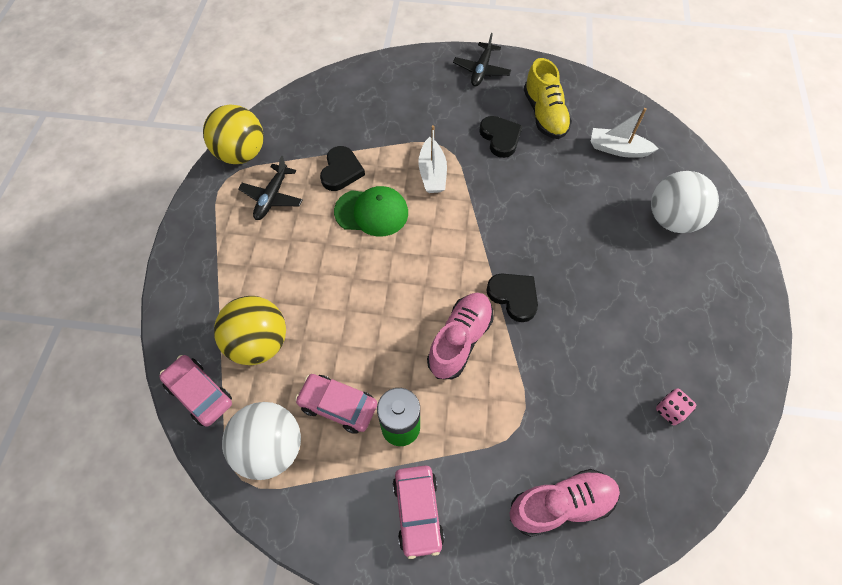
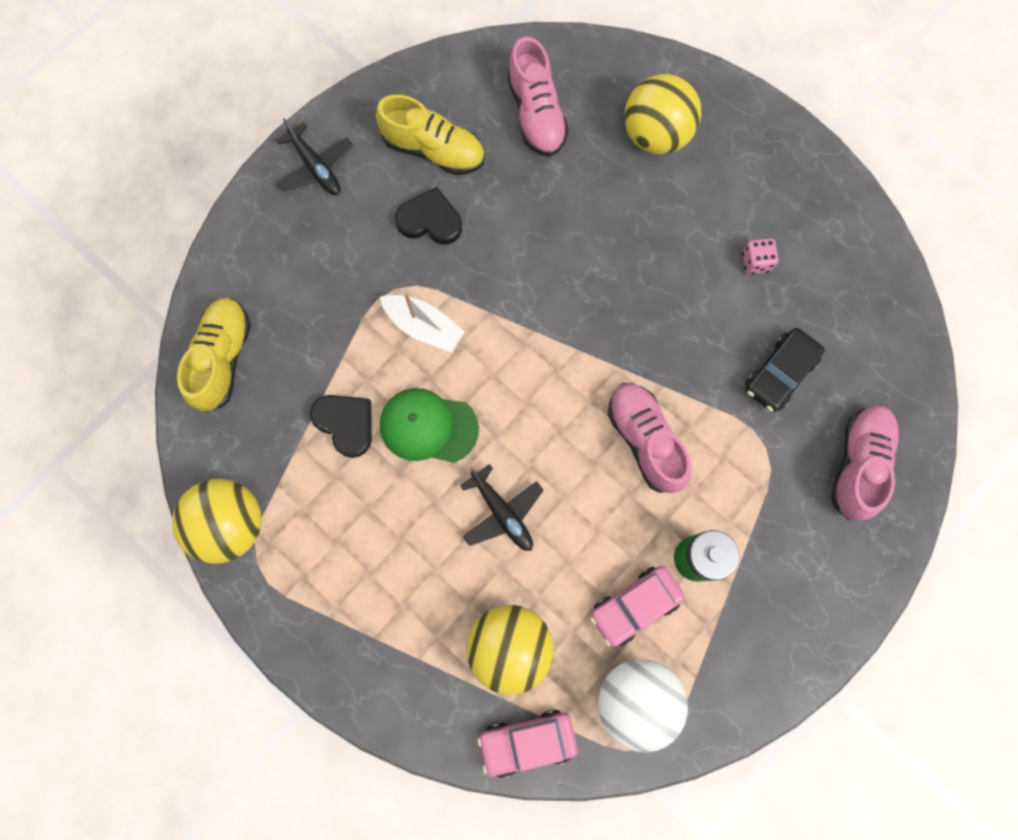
camera: 55 degrees left, 15 degrees up
black plane [238,156,303,220] -> black plane moved to [460,464,544,551]
green cap [334,186,408,237] -> green cap turned 120 degrees counterclockwise [380,388,479,463]
pink car [393,465,445,559] -> none
black heart [486,274,538,322] -> none
white boat [590,108,659,158] -> pink shoe [507,37,569,157]
white ball [651,171,719,233] -> yellow ball [624,74,701,155]
pink dice [656,388,696,425] -> pink dice moved to [742,238,778,274]
none -> yellow shoe [177,298,251,412]
none -> black car [745,328,824,412]

